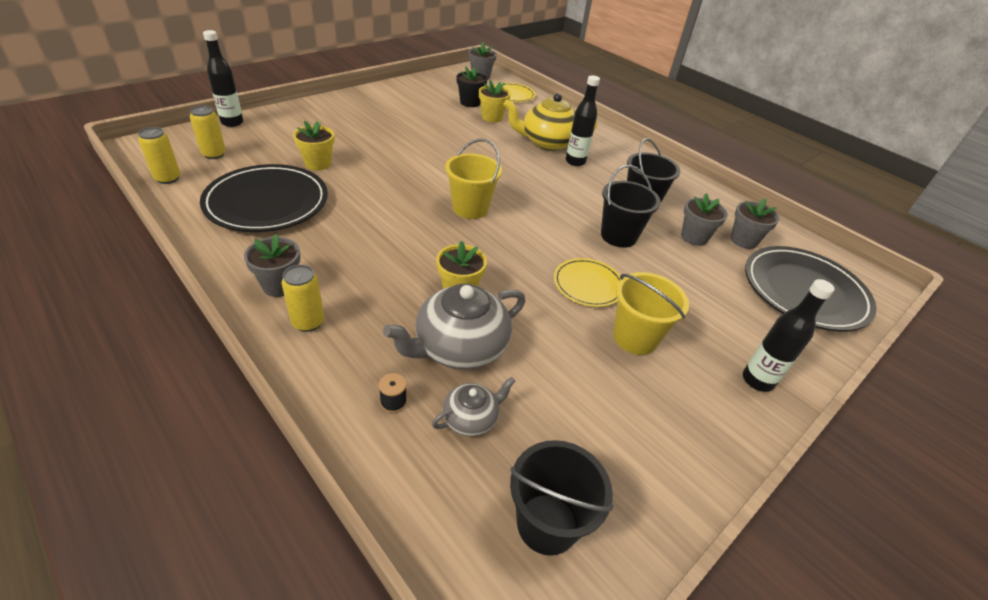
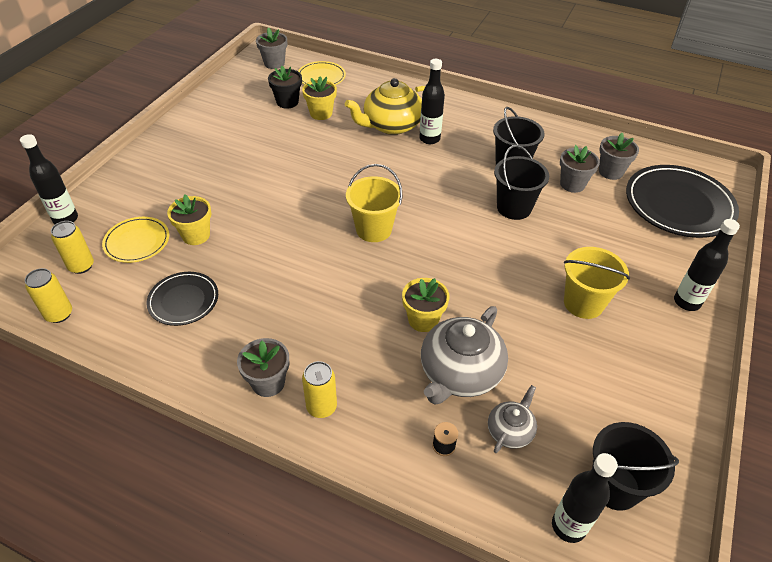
camera: 20 degrees left, 5 degrees up
black plate [200,164,328,232] -> black plate [147,272,218,326], size x0.56
yellow plate [554,258,621,307] -> yellow plate moved to [102,217,169,263]
none -> black bottle [552,453,618,543]

